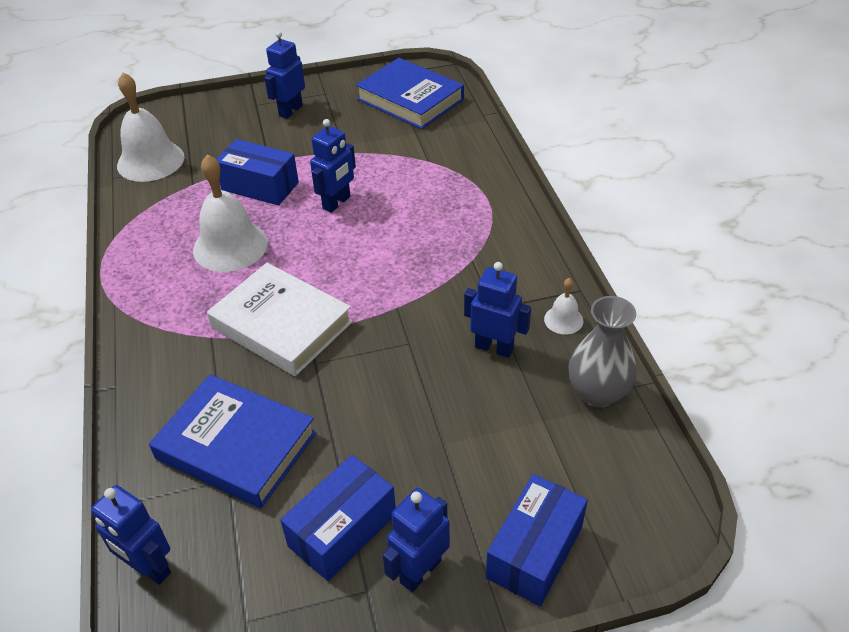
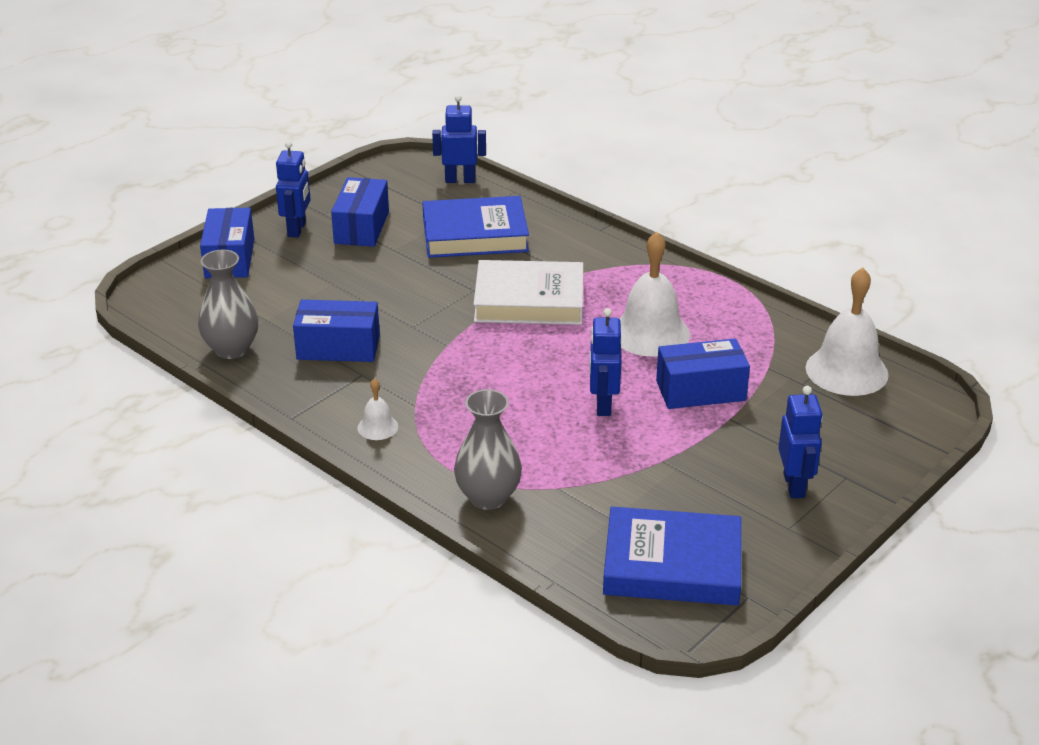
camera: 145 degrees right, 10 degrees down
blue robot [464,262,531,358] -> blue box [293,300,380,362]
white bell [544,278,583,335] -> white bell moved to [358,378,398,440]
none -> grey vase [454,389,522,510]

